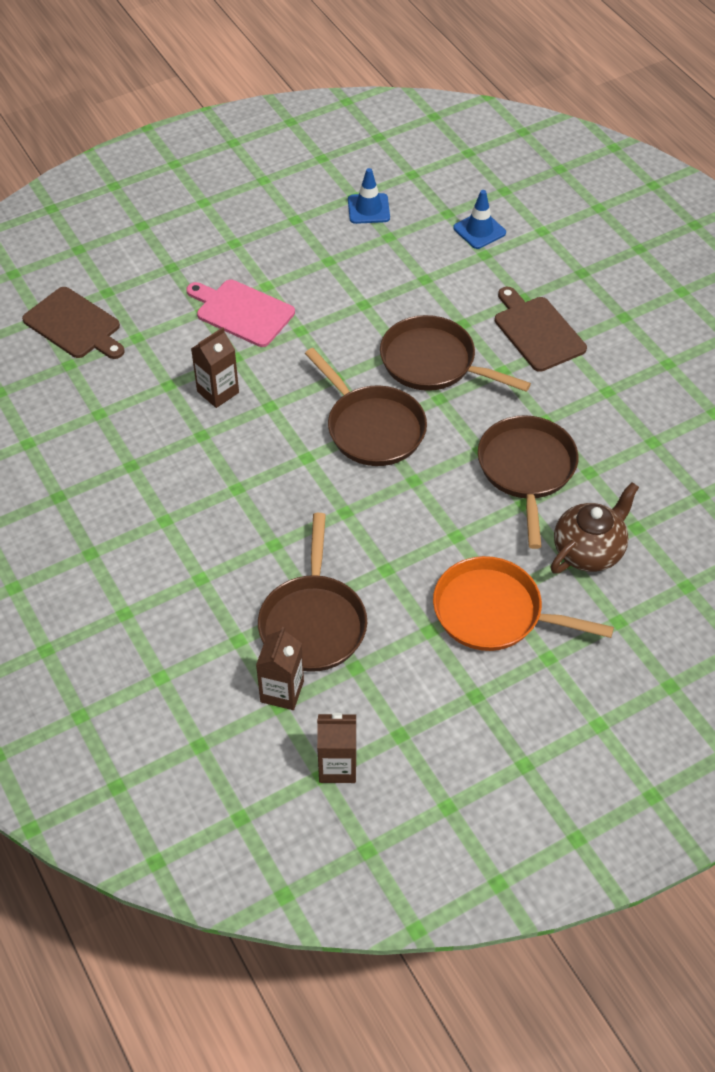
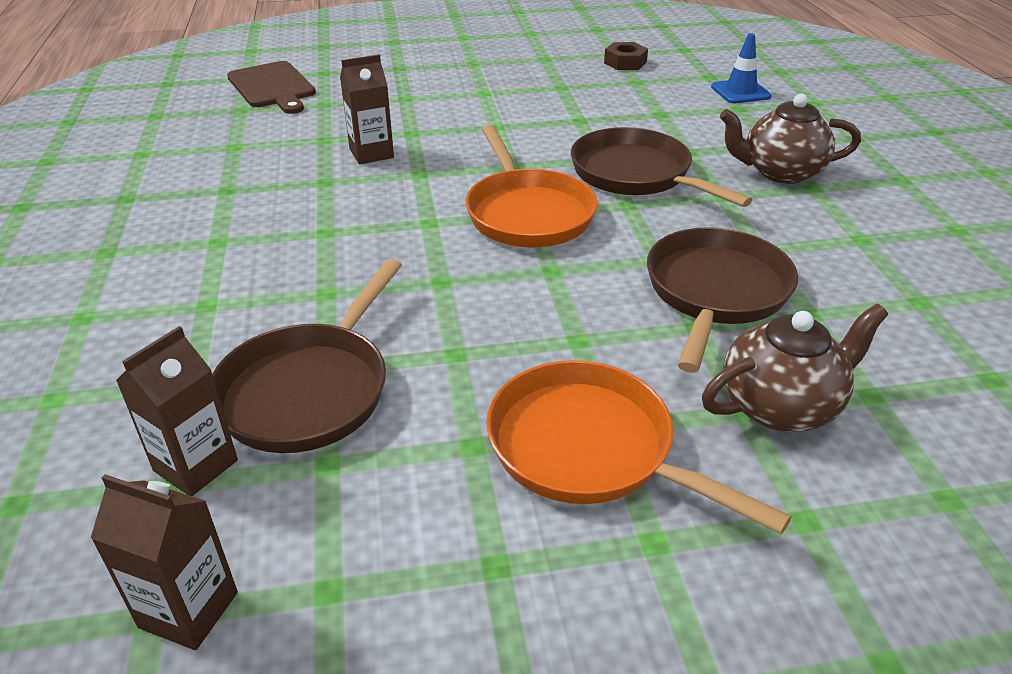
camera: 20 degrees right, 15 degrees down
pink cutting board [187,280,295,347] -> none
brown pan [305,348,427,466] -> orange pan [466,125,598,247]
blue traffic cone [348,168,390,224] -> brown nut [604,42,648,70]
brown cutting board [495,287,587,372] -> brown teapot [720,94,861,184]

